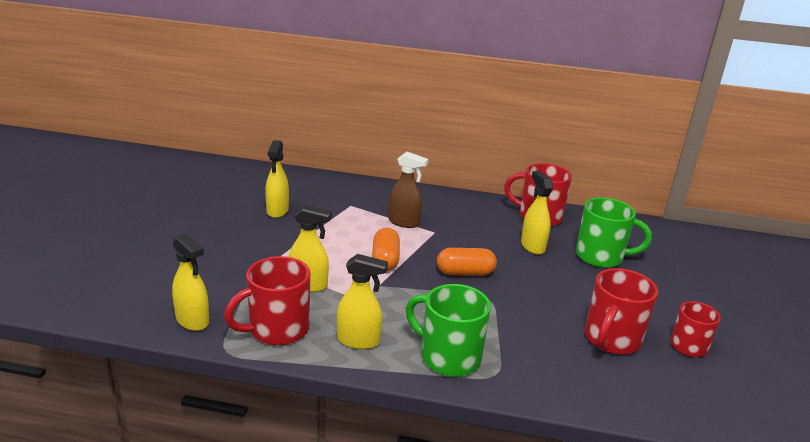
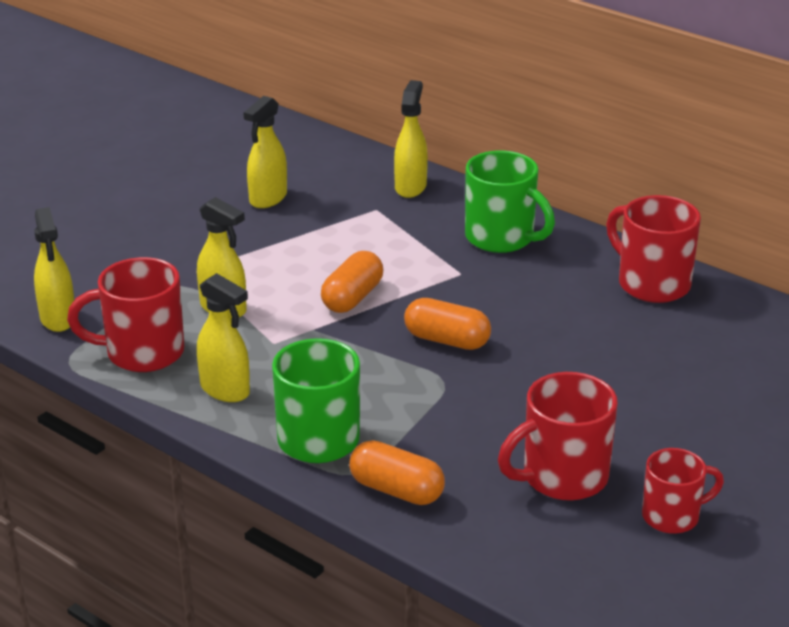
camera: 30 degrees right, 5 degrees up
brown spray bottle [389,152,428,228] -> none
yellow spray bottle [521,171,553,255] -> yellow spray bottle moved to [394,80,428,198]
green mug [576,197,652,268] -> green mug moved to [465,150,555,253]
none -> orange capsule [349,440,445,505]

